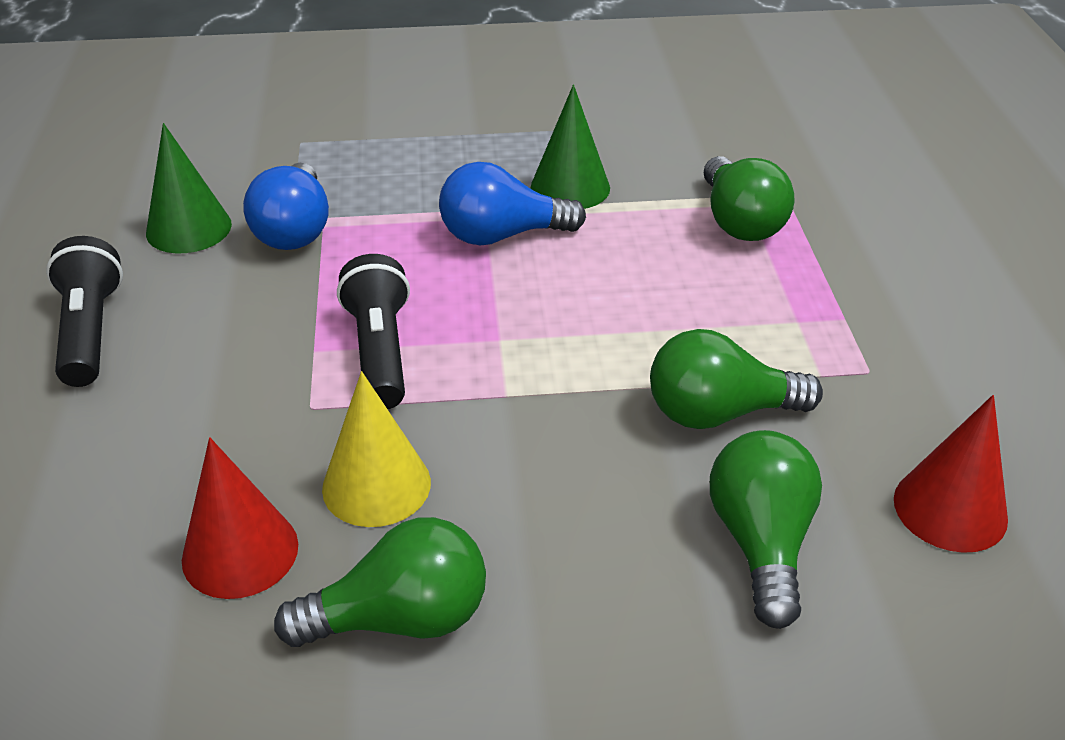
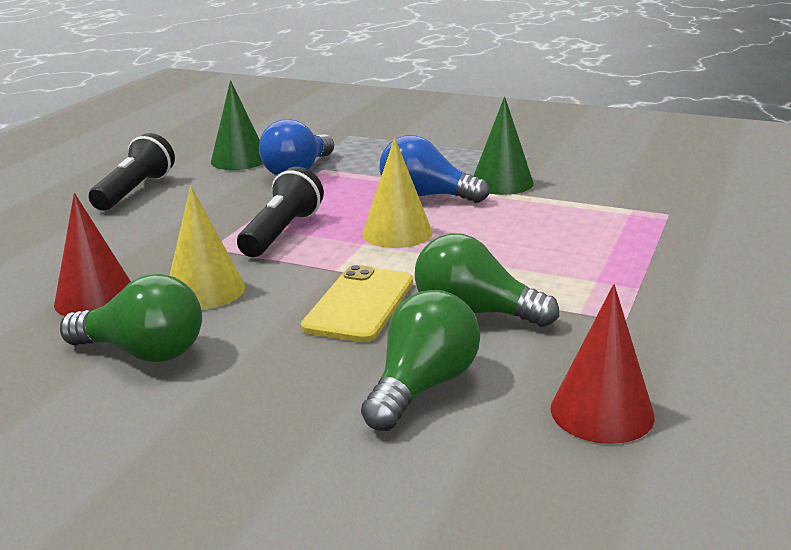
camera: 30 degrees right, 15 degrees down
green light bulb [704,156,795,241] -> none
none -> yellow phone [301,265,413,342]
none -> yellow cone [362,137,433,248]

